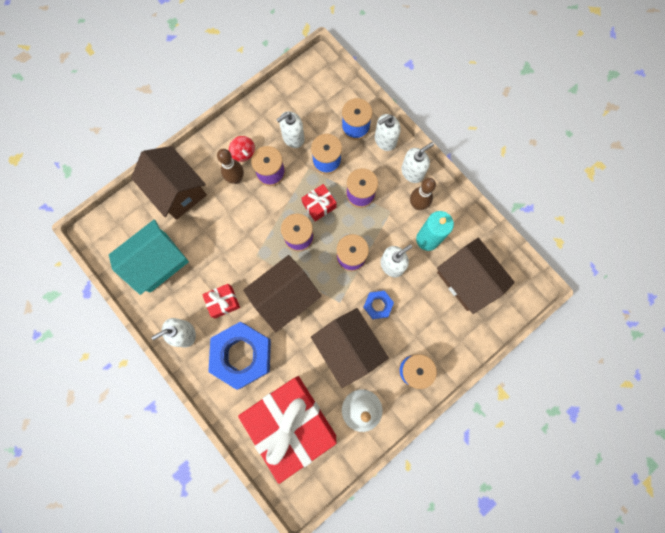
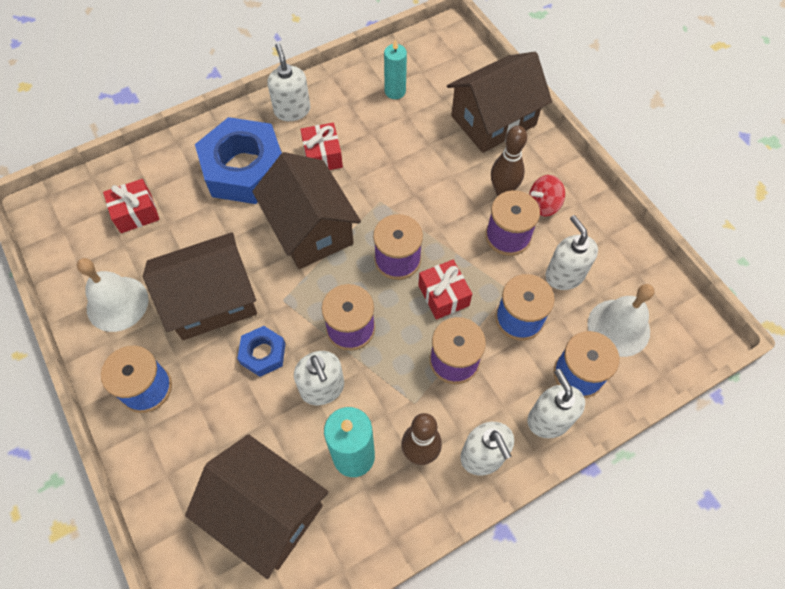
camera: 100 degrees right, 15 degrees down
turquoise house [109,219,189,295] -> turquoise candle [384,39,407,99]
red gift [238,376,336,484] -> red gift [103,179,160,233], size x0.40
brown house [437,238,515,314] -> brown house turned 60 degrees clockwise [185,434,329,579]
none -> white bell [588,284,654,357]

